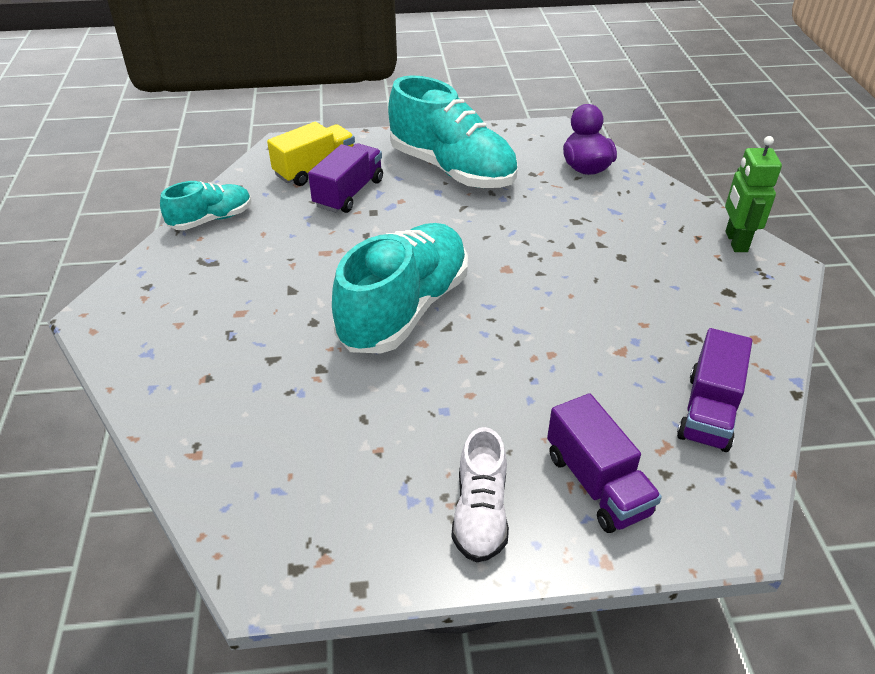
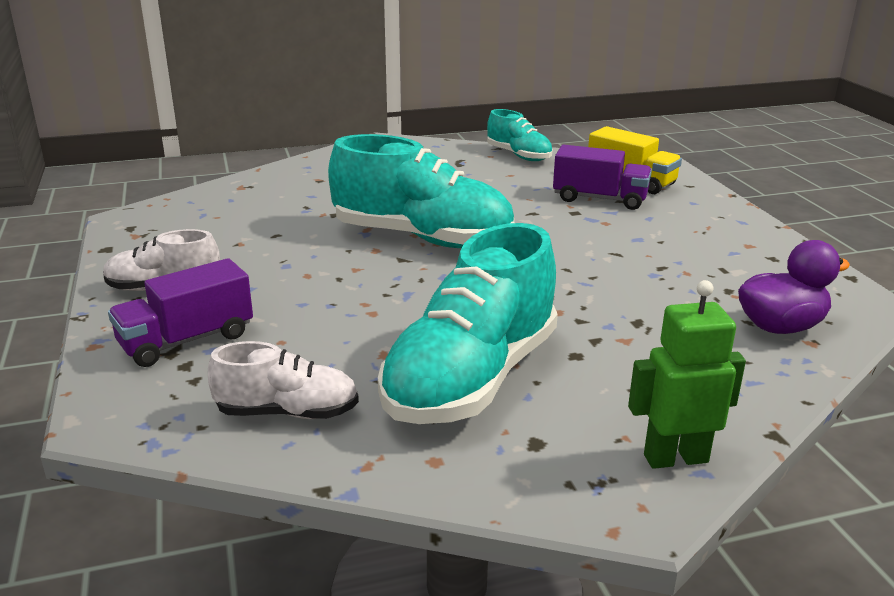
camera: 80 degrees right, 15 degrees down
turquoise shoe [388,75,517,188] -> turquoise shoe moved to [378,223,558,424]
purple truck [677,328,752,452] -> white shoe [208,341,359,419]

